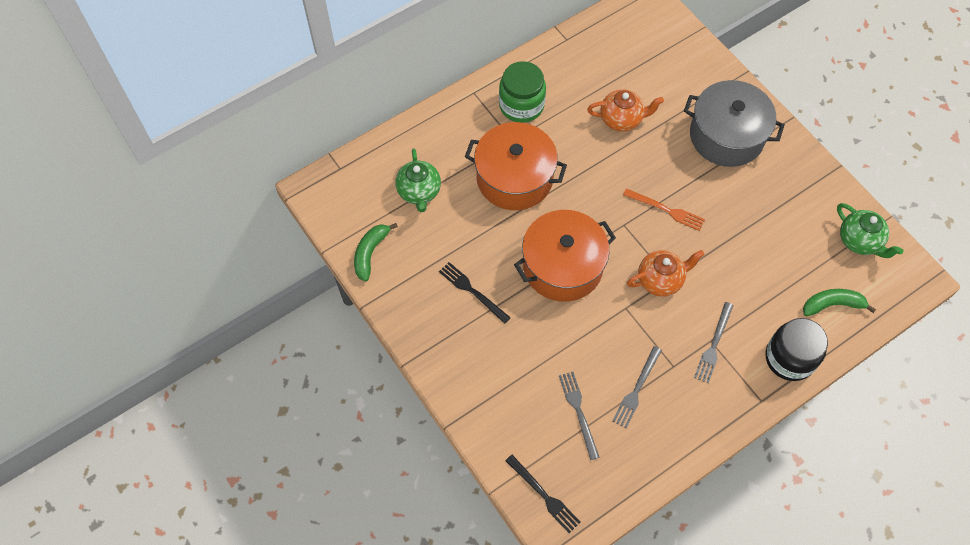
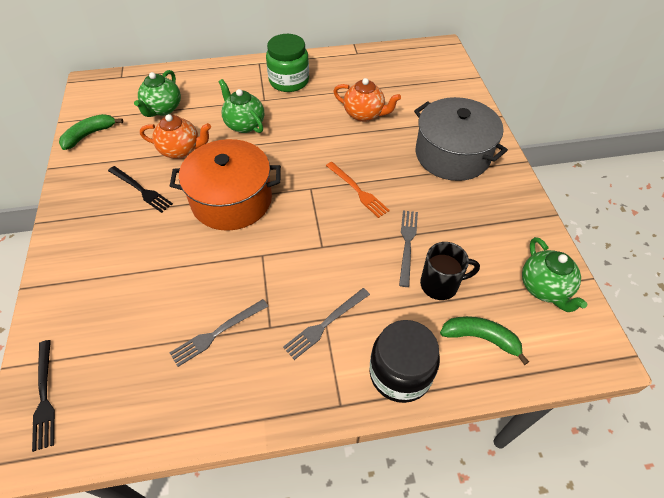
camera: 25 degrees right, 10 degrees down
black fork [439,262,511,324] -> black fork turned 150 degrees clockwise [108,166,173,213]
orange pot [465,122,567,210] -> green teapot [218,79,264,133]
grey fork [559,372,600,460] -> grey fork moved to [399,210,418,287]
orange teapot [627,250,705,297] -> orange teapot moved to [140,114,211,159]
none -> black mug [420,242,480,300]

